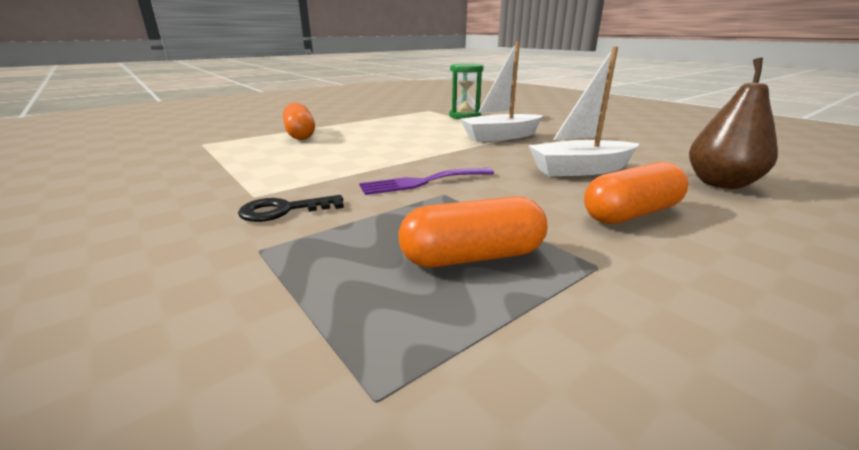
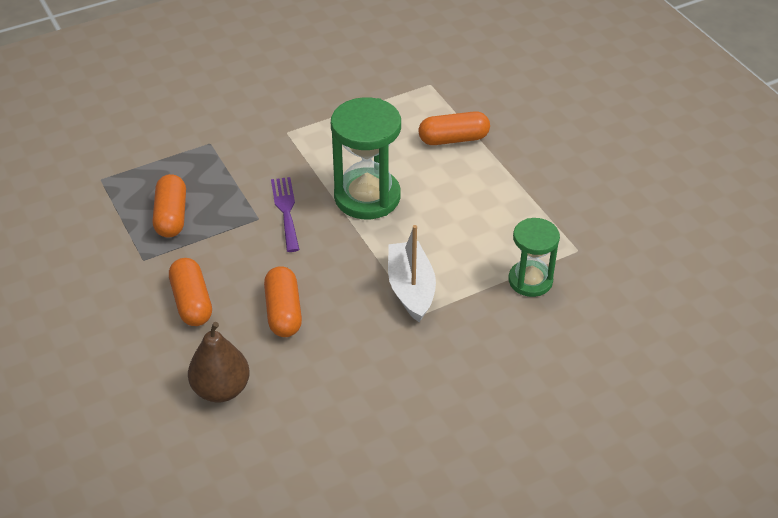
camera: 100 degrees right, 20 degrees up
black key [238,195,344,222] -> none
white boat [528,47,640,176] -> orange capsule [264,266,302,337]
none -> green hourglass [331,97,401,219]

